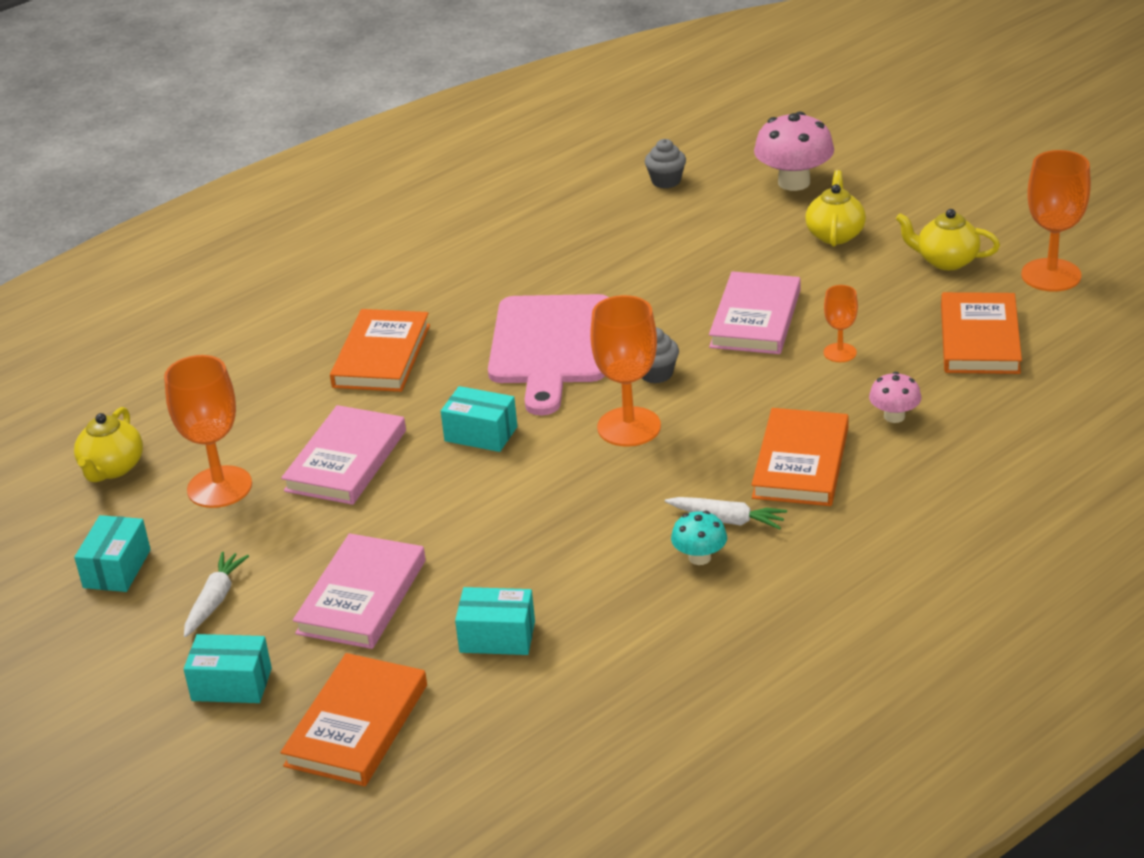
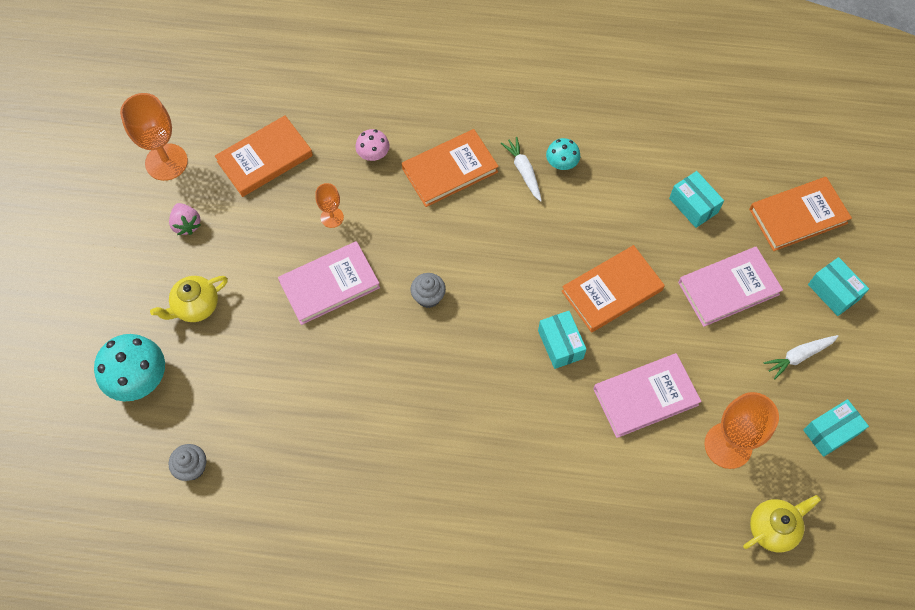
camera: 135 degrees left, 30 degrees up
orange book [330,309,430,392] -> orange book moved to [562,245,665,332]
pink cutting board [488,294,609,415] -> none
orange goblet [590,295,661,447] -> none
pink mushroom [754,112,834,191] -> turquoise mushroom [94,334,165,402]
yellow teapot [896,209,1000,270] -> pink strawberry [169,203,201,235]

